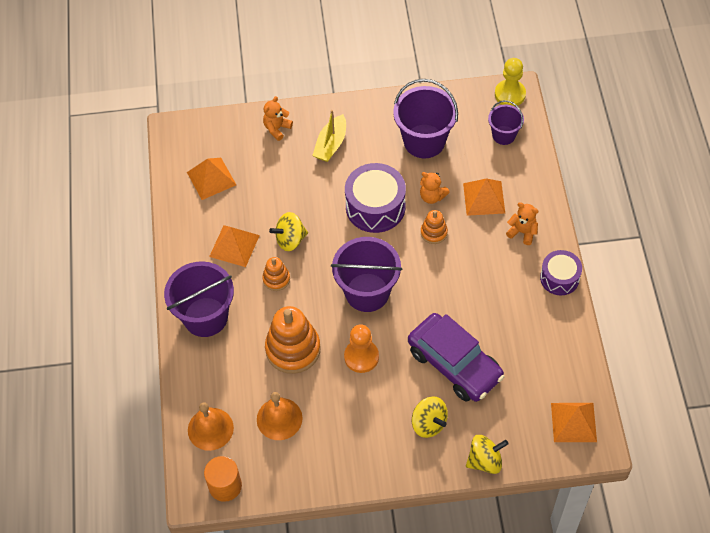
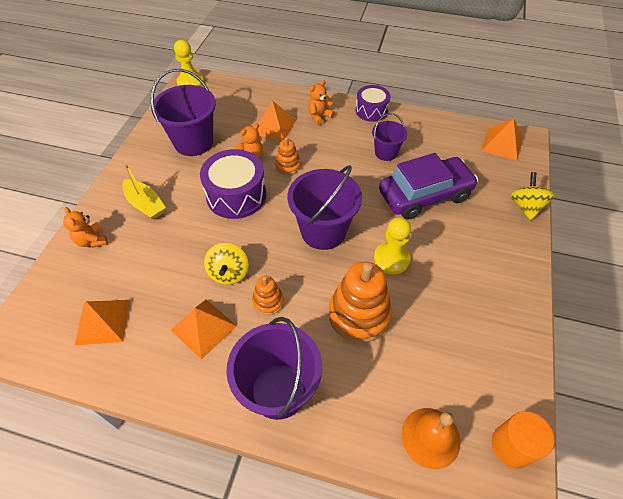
camera: 70 degrees left, 5 degrees down
orange bell [257,392,303,440] -> none
orange pawn [344,324,379,373] -> yellow pawn [374,217,411,274]
yellow spinning top [412,397,448,438] -> none
purple bucket [488,100,524,145] -> purple bucket moved to [372,113,407,161]

